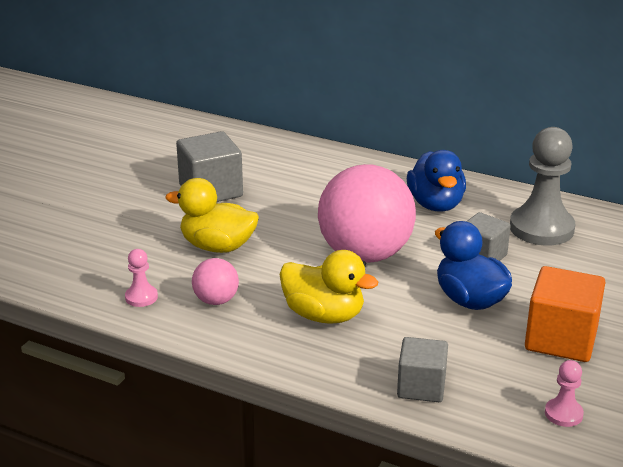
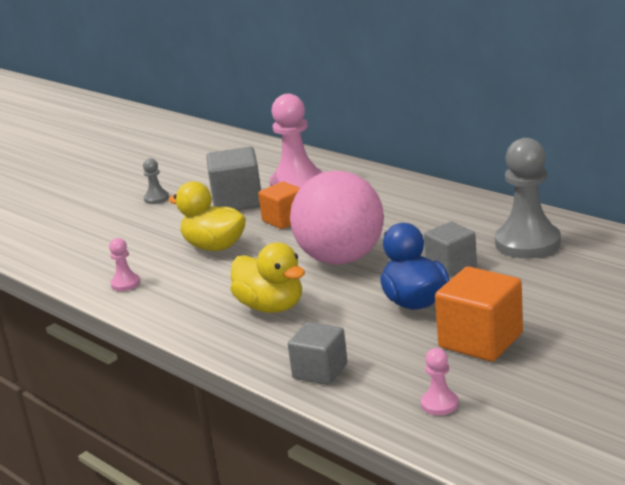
camera: 20 degrees right, 5 degrees down
pink ball [192,258,239,305] -> none
blue duck [407,150,466,212] -> none
none -> grey pawn [143,158,169,204]
none -> orange cube [258,181,300,229]
none -> pink pawn [269,94,323,188]

